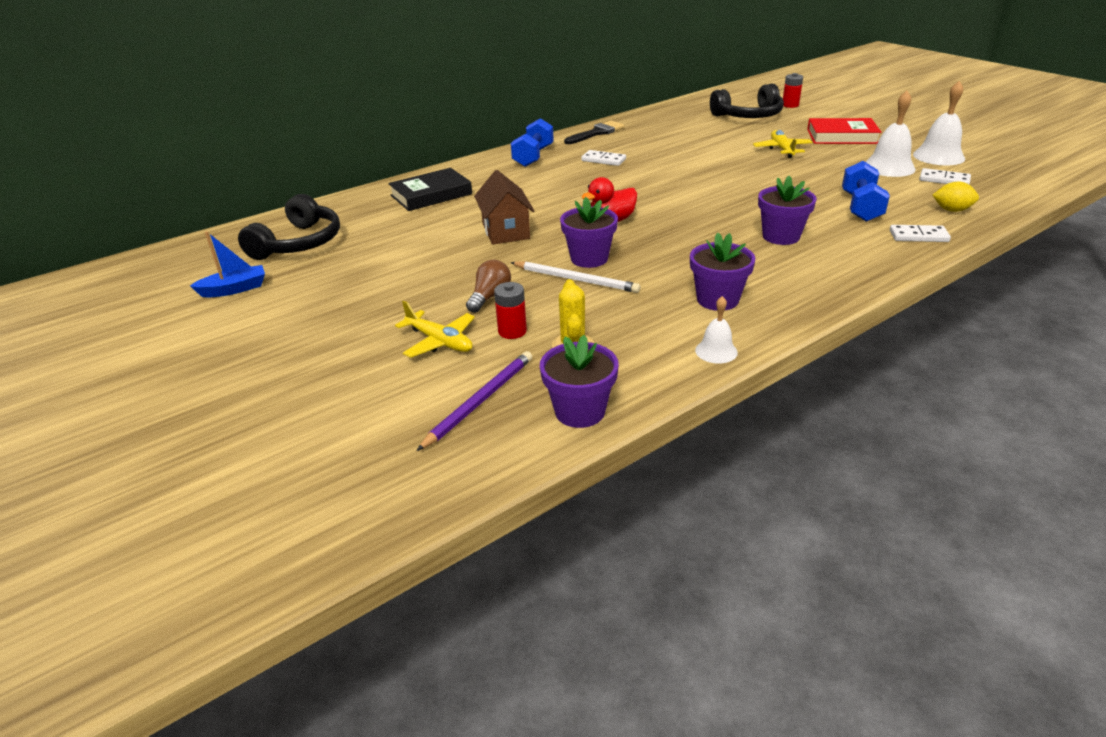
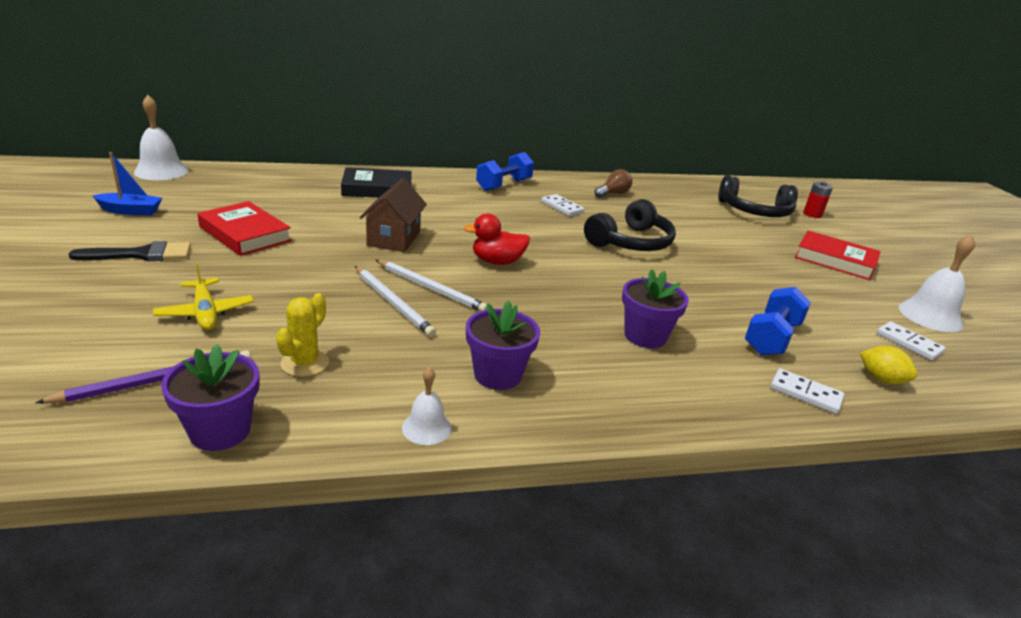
camera: 20 degrees right, 5 degrees down
black headphones [238,194,340,260] -> black headphones moved to [584,199,676,251]
brown light bulb [466,260,511,313] -> brown light bulb moved to [594,169,632,198]
red battery [494,282,527,339] -> none
purple flower pot [560,197,618,268] -> white pencil [376,260,487,311]
black brush [564,121,625,144] -> black brush moved to [69,241,191,261]
yellow plane [753,130,813,158] -> none
white bell [866,91,916,177] -> white bell moved to [134,95,189,180]
none -> red book [197,201,292,256]

